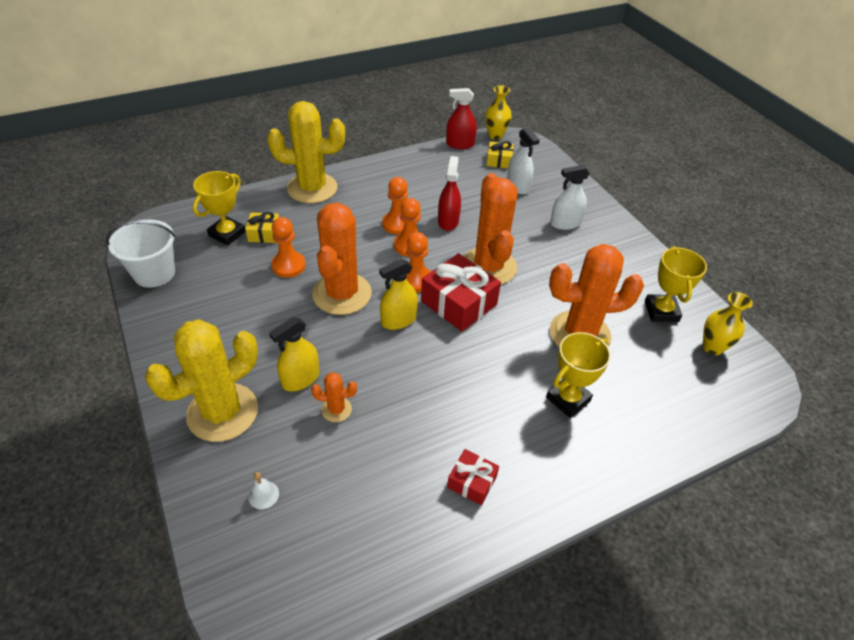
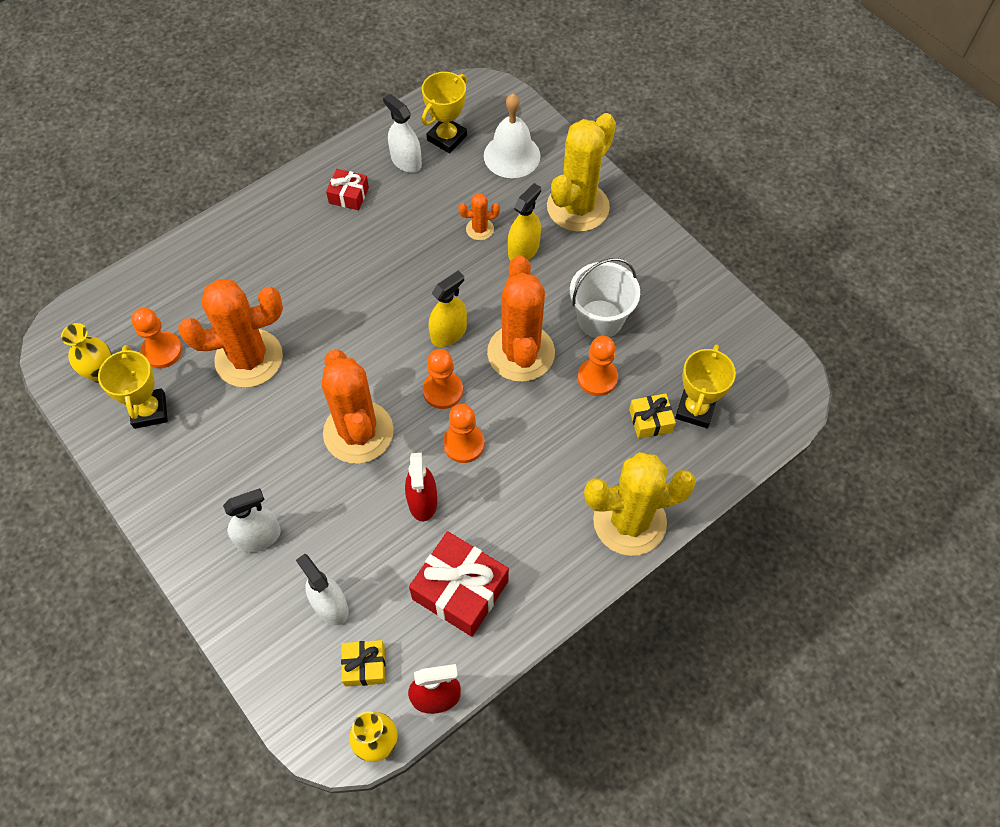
camera: 170 degrees right, 15 degrees up
white bucket [106,219,176,288] -> white bucket moved to [570,258,640,338]
white bell [248,472,279,509] -> white bell [484,94,540,178], size x2.36
orange pawn [382,177,408,235] -> orange pawn moved to [132,308,182,368]
red gift [421,253,501,332] -> red gift moved to [409,531,509,637]
yellow trophy [546,332,611,418] -> yellow trophy moved to [422,72,467,153]
none -> white spray bottle [383,94,422,173]

